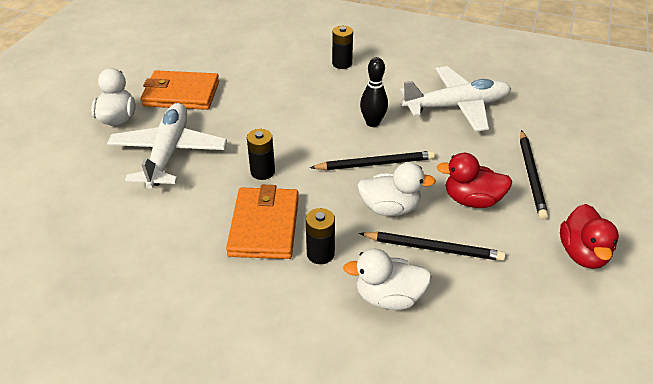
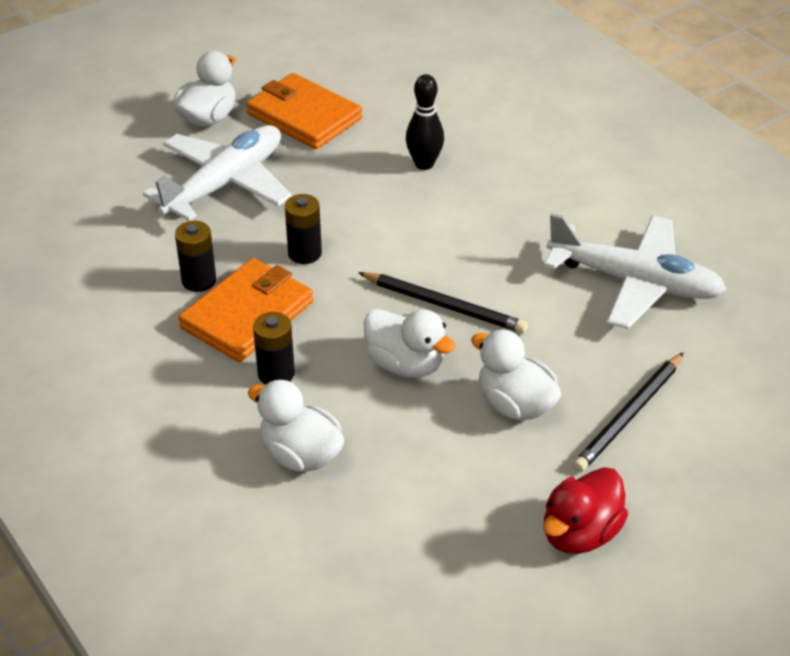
camera: 35 degrees right, 0 degrees up
black battery [332,26,353,69] -> black battery moved to [175,221,216,292]
black pencil [359,232,506,261] -> none
black bowling pin [360,57,388,127] -> black bowling pin moved to [406,74,444,170]
red duck [437,153,512,208] -> white duck [471,329,562,421]

